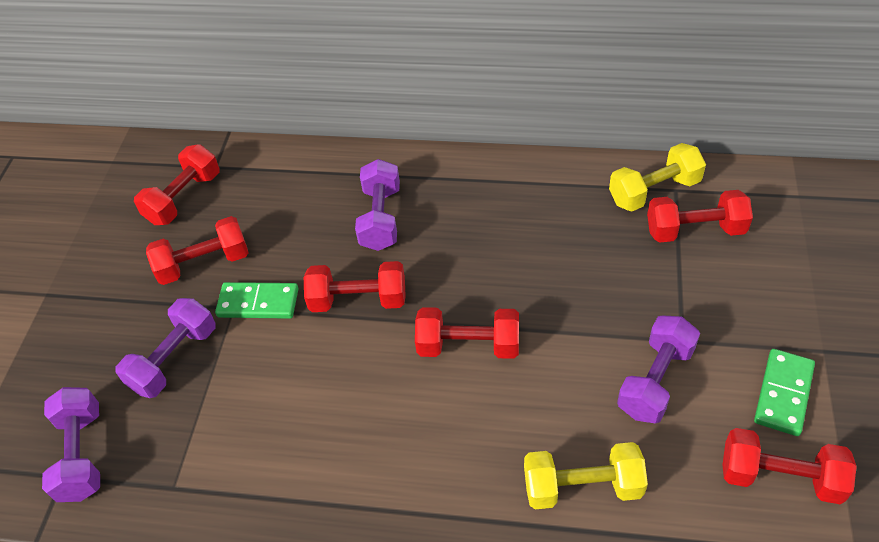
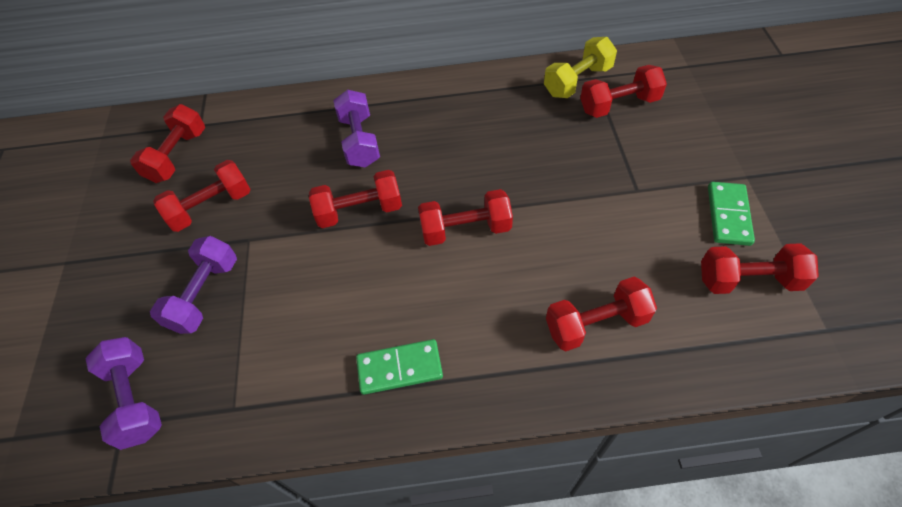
camera: 15 degrees left, 5 degrees up
green domino [215,282,299,319] -> green domino moved to [356,339,443,395]
yellow dumbbell [524,442,648,509] -> red dumbbell [546,277,657,351]
purple dumbbell [617,315,700,423] -> none

